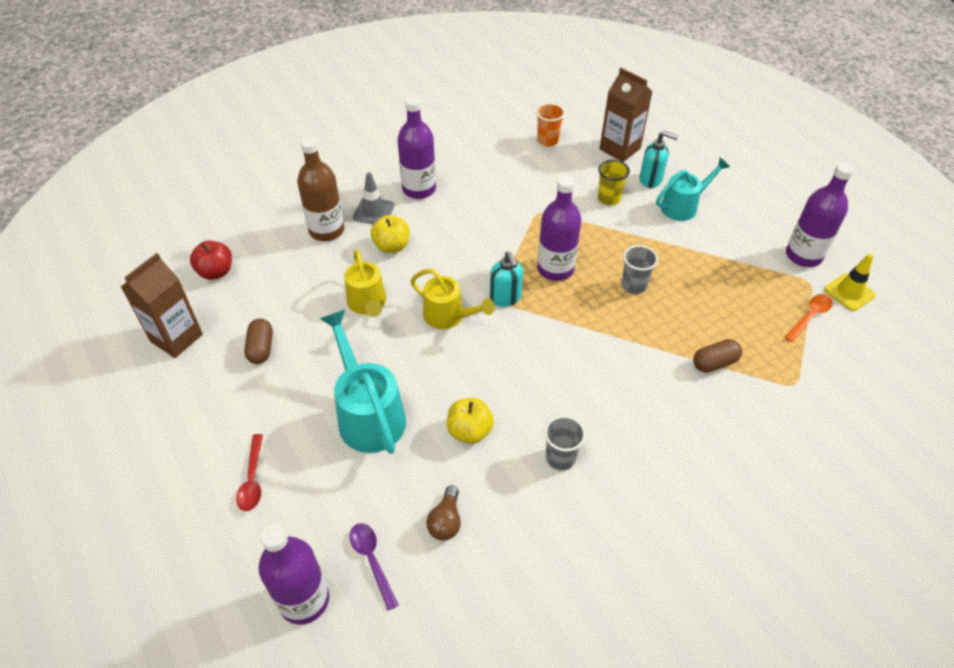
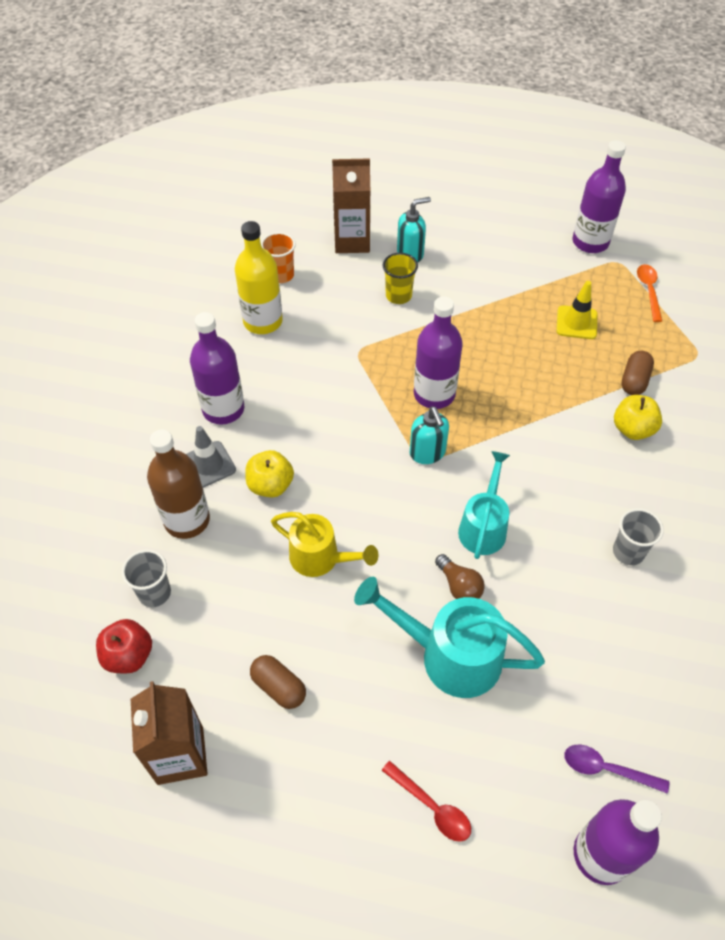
camera: 45 degrees left, 5 degrees up
yellow watering can [410,269,495,329] -> none
brown light bulb [426,486,461,540] -> brown light bulb moved to [435,554,485,599]
yellow apple [447,398,494,444] -> yellow apple moved to [614,395,662,440]
turquoise soap dispenser [490,251,523,307] -> turquoise soap dispenser turned 45 degrees clockwise [410,407,449,464]
grey cup [621,245,658,294] -> grey cup moved to [122,549,171,607]
turquoise watering can [656,158,730,221] -> turquoise watering can moved to [458,451,510,559]
yellow traffic cone [824,254,876,311] -> yellow traffic cone moved to [556,281,597,339]
none -> yellow bottle [235,221,283,334]

